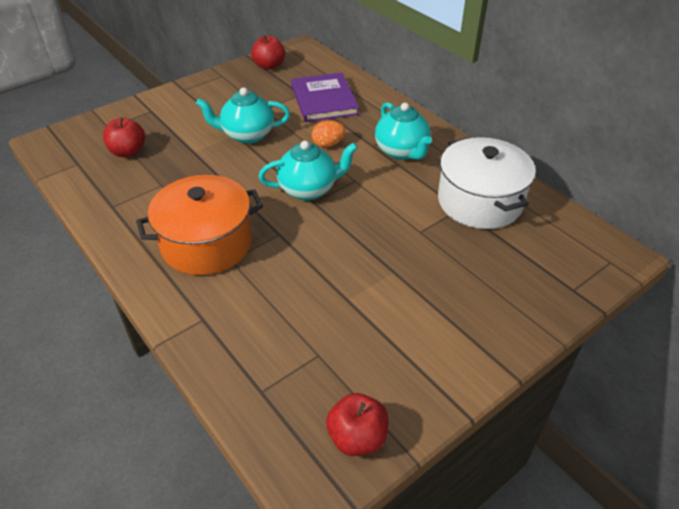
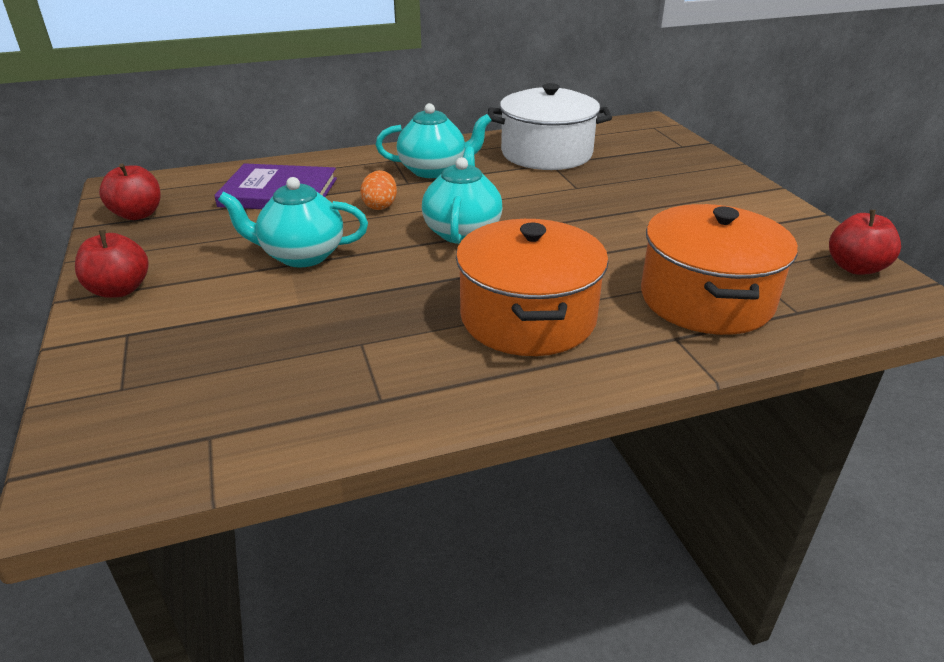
camera: 70 degrees left, 10 degrees down
red apple [103,117,145,157] -> red apple moved to [75,230,149,298]
turquoise teapot [196,87,290,144] -> turquoise teapot turned 75 degrees clockwise [218,177,368,268]
none -> orange pot [641,204,798,335]

